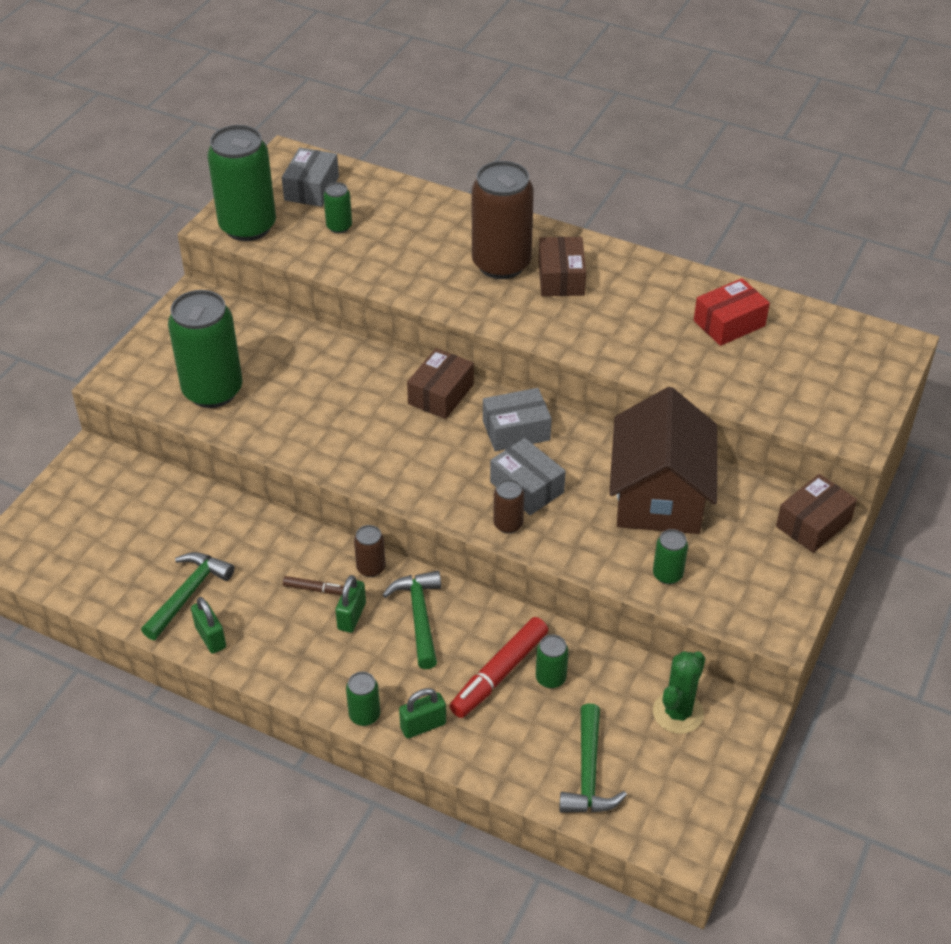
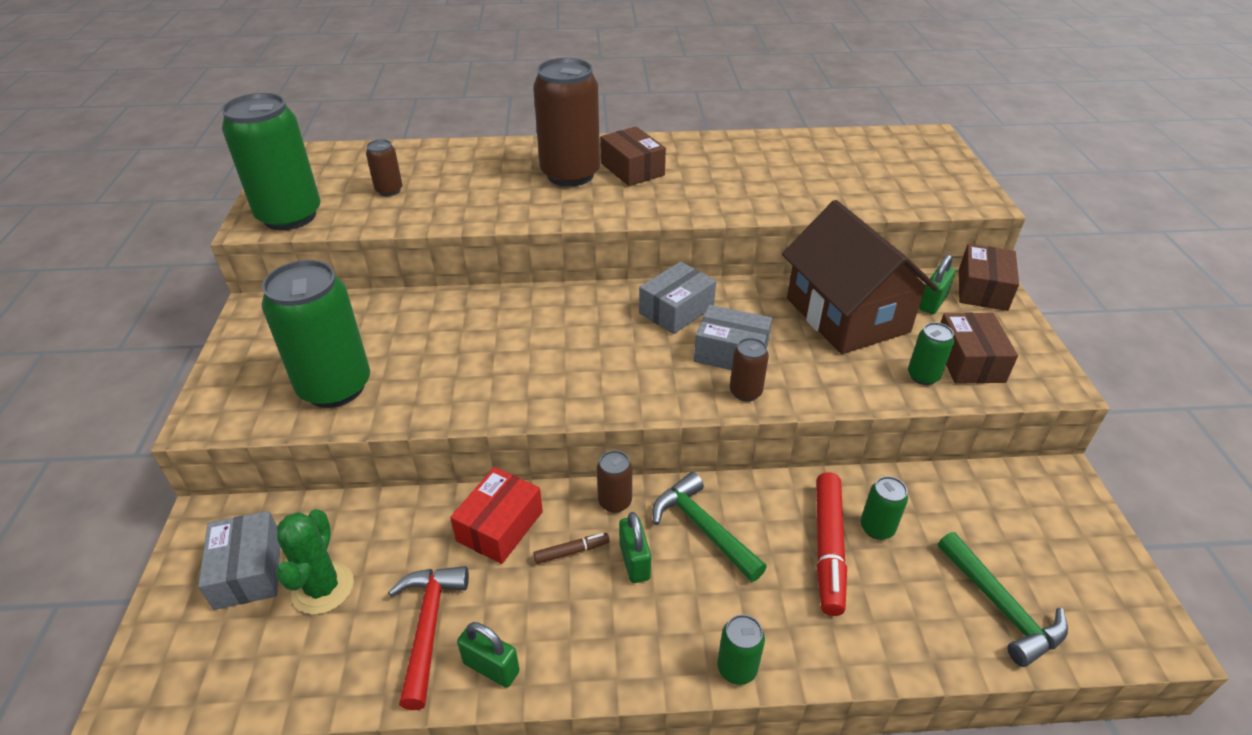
camera: 30 degrees left, 5 degrees down
green hammer [141,552,234,640] -> red hammer [388,566,469,710]
grey box [282,148,339,207] -> grey box moved to [198,511,280,610]
green can [323,182,352,233] -> brown can [366,139,402,196]
green padlock [399,688,446,738] -> green padlock moved to [919,254,956,314]
brown box [407,348,474,419] -> brown box moved to [940,313,1018,384]
green cactus [653,651,705,734] -> green cactus moved to [276,509,354,615]
red box [694,278,770,346] -> red box moved to [450,467,543,564]

